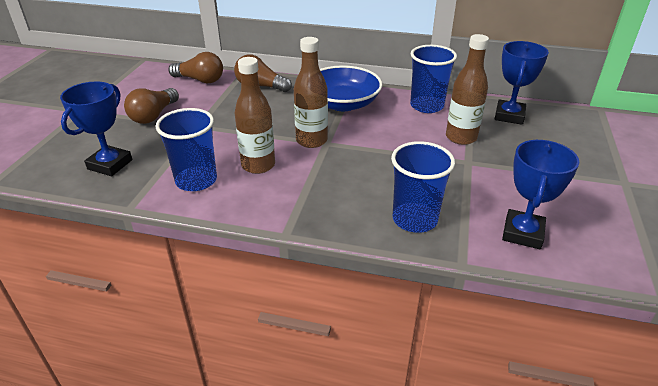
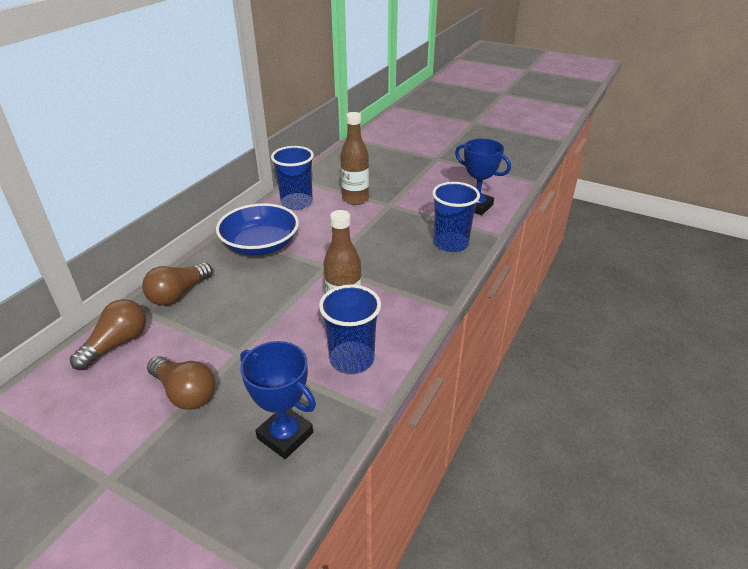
camera: 75 degrees left, 0 degrees up
brown bottle [294,37,328,148] -> none
blue trophy [495,41,549,125] -> none

